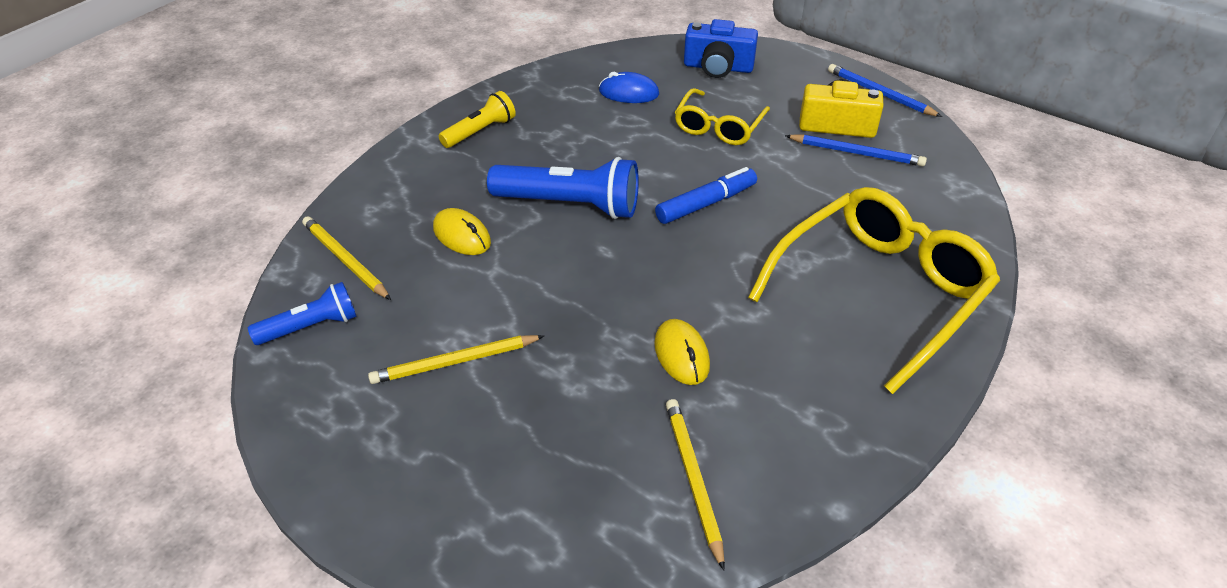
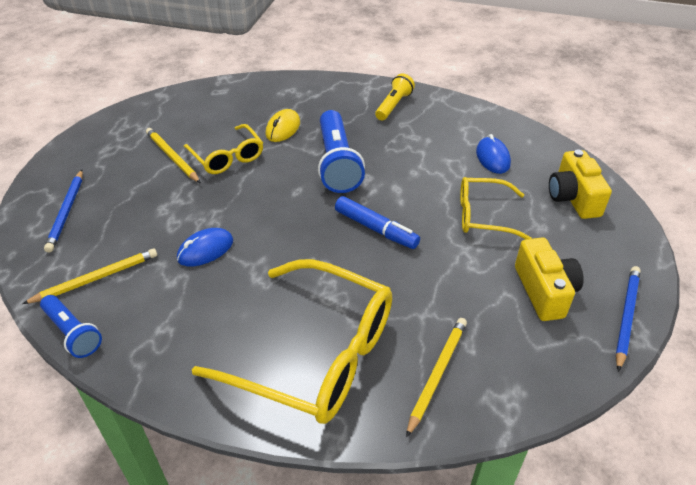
camera: 70 degrees right, 0 degrees up
blue flashlight [248,282,357,345] -> blue flashlight moved to [40,295,102,358]
yellow pencil [302,216,391,300] -> yellow pencil moved to [406,318,467,438]
yellow flashlight [439,91,516,148] -> yellow flashlight turned 90 degrees counterclockwise [375,74,415,120]
yellow mouse [654,319,710,385] -> blue mouse [177,228,233,266]
blue camera [684,19,758,78] -> yellow camera [549,149,612,219]
blue pencil [785,134,927,166] -> blue pencil moved to [44,170,83,253]
none -> yellow glasses [184,124,263,174]

